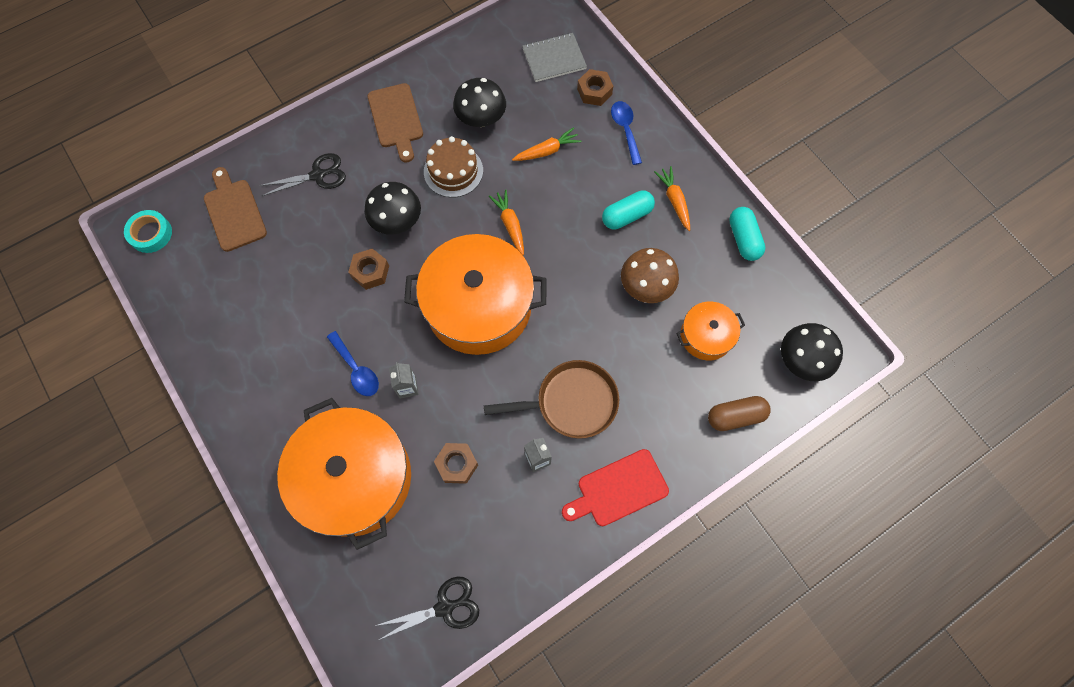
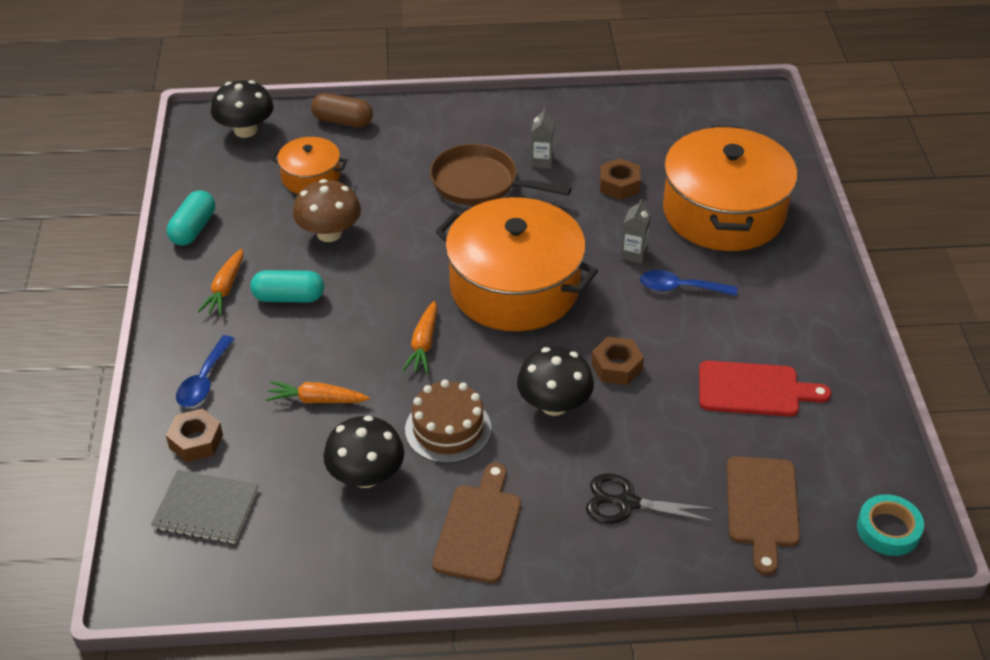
camera: 150 degrees left, 25 degrees down
blue spoon [327,331,379,396] -> blue spoon turned 75 degrees counterclockwise [640,270,737,296]
black scissors [375,576,479,640] -> none
red cutting board [562,449,669,526] -> red cutting board moved to [699,361,831,416]

